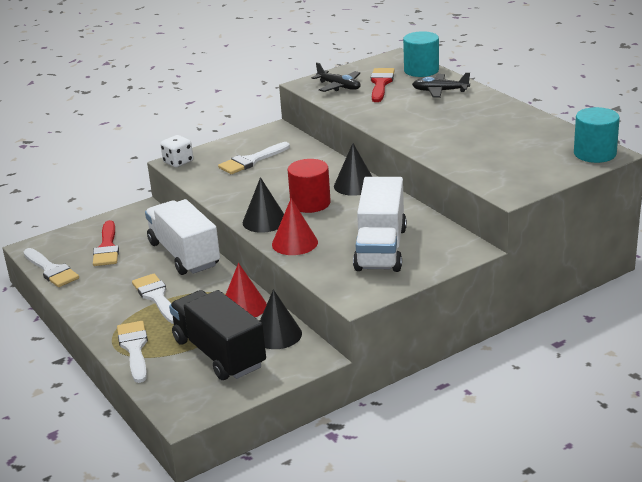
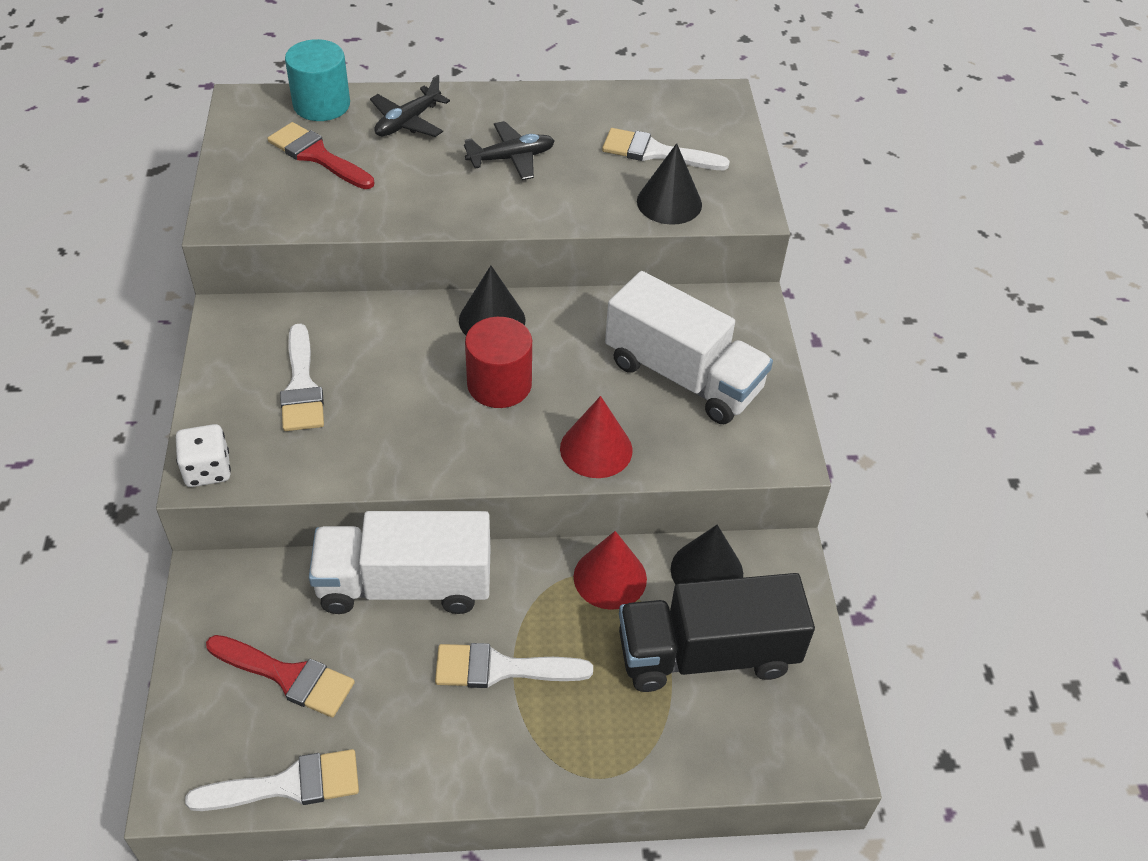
camera: 65 degrees left, 20 degrees up
white brush [117,321,148,383] -> white brush moved to [602,128,730,170]
black cone [243,177,284,233] -> black cone moved to [637,143,702,225]
black plane [311,62,361,92] -> black plane moved to [464,121,554,180]
turquoise cylinder [574,107,620,163] -> none

